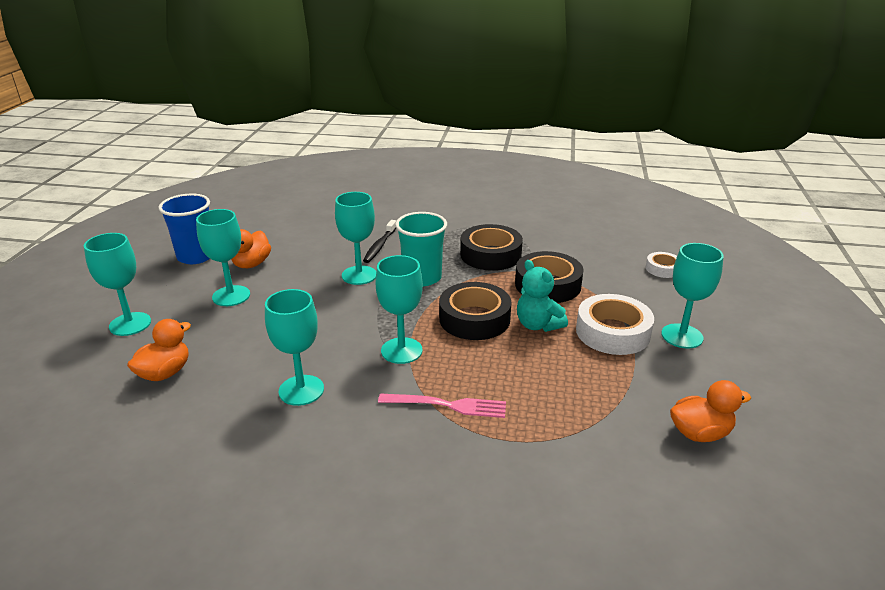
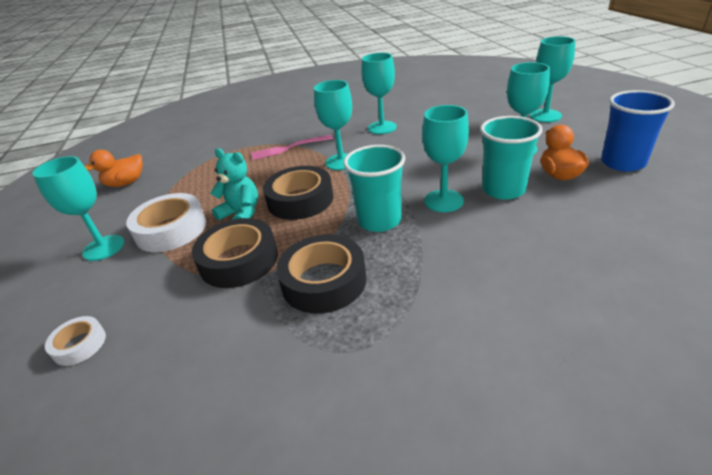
camera: 160 degrees right, 5 degrees up
orange duck [127,319,191,381] -> none
black toothbrush [363,220,396,263] -> none
none -> turquoise cup [480,116,542,200]

